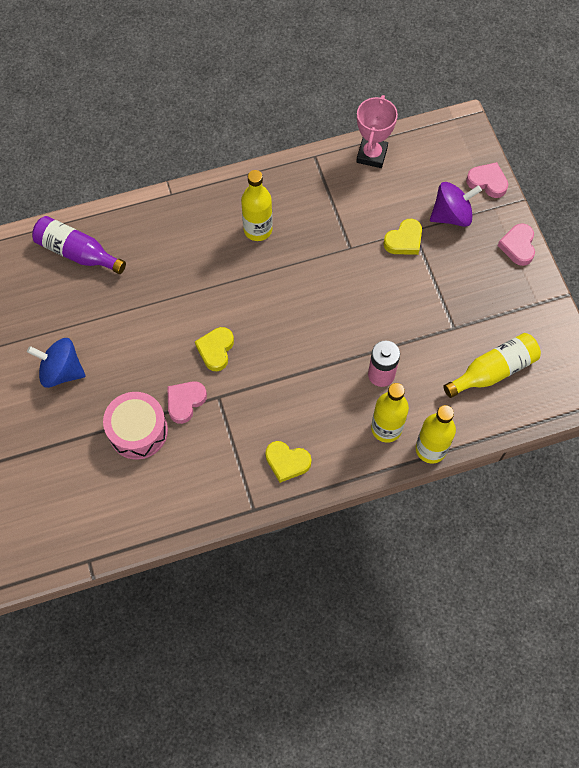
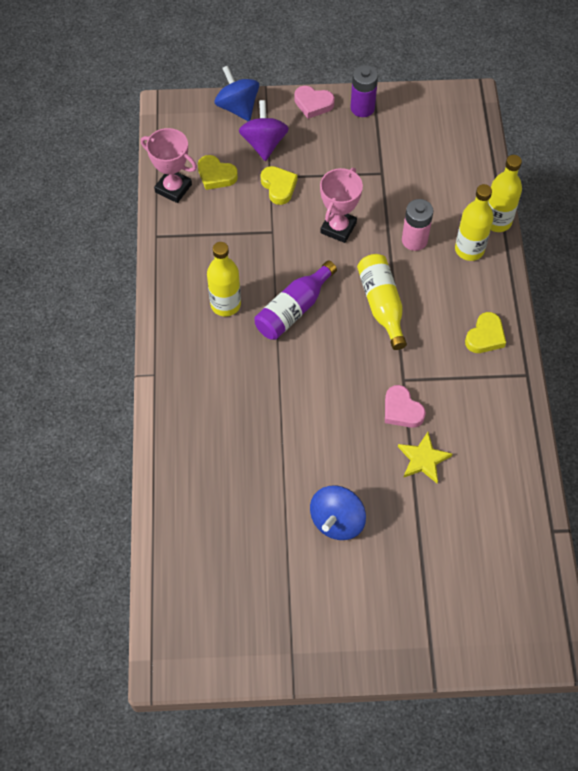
camera: 75 degrees left, 5 degrees down
purple bottle [32,216,126,274] -> purple bottle moved to [255,261,337,340]
pink drum [103,392,168,459] -> yellow star [398,432,452,483]
yellow heart [195,327,234,371] -> yellow heart moved to [198,155,238,190]
yellow bottle [443,333,541,398] -> yellow bottle moved to [357,254,407,350]
pink heart [466,162,508,198] -> blue spinning top [215,66,259,121]
none -> pink trophy [320,168,363,243]
none -> purple battery [350,65,378,117]

